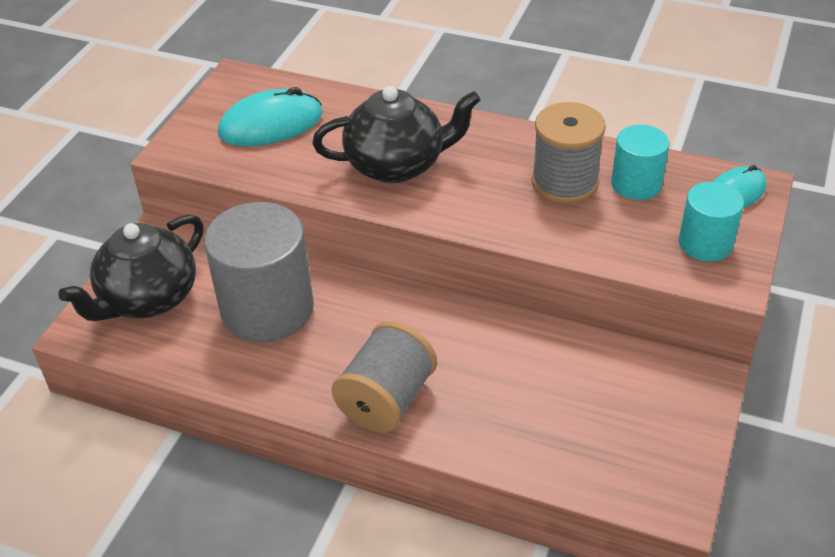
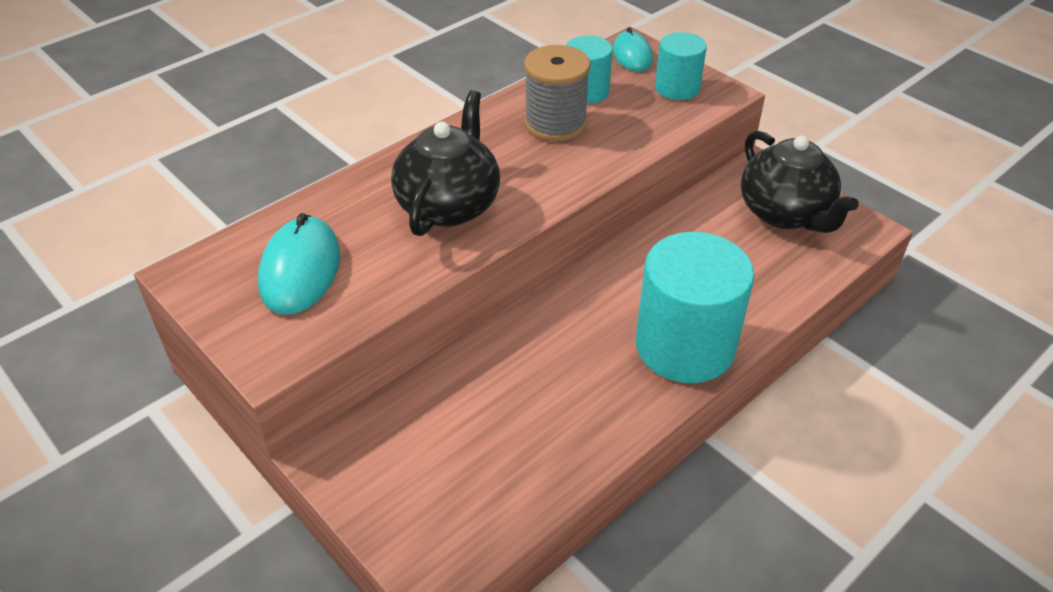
camera: 65 degrees left, 0 degrees up
black teapot [58,214,203,321] -> black teapot moved to [741,131,859,233]
grey cylinder [204,202,314,342] -> none
grey spool [331,321,437,433] -> turquoise cylinder [636,232,754,383]

